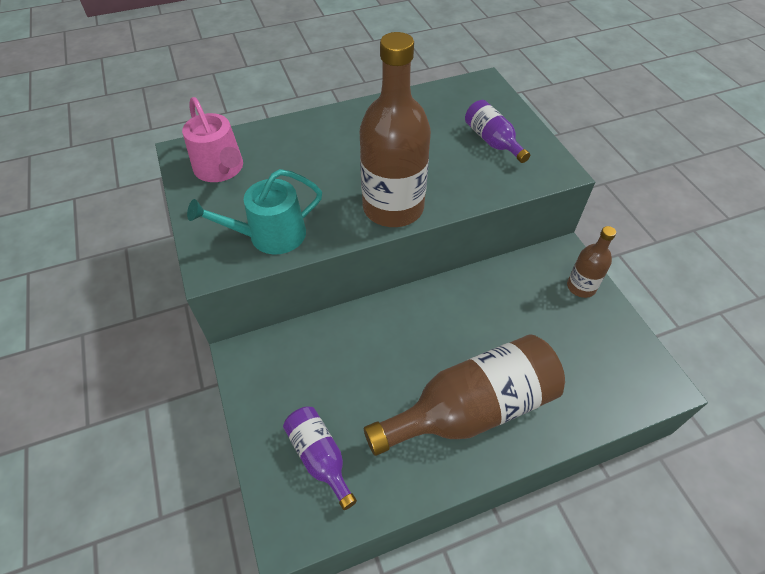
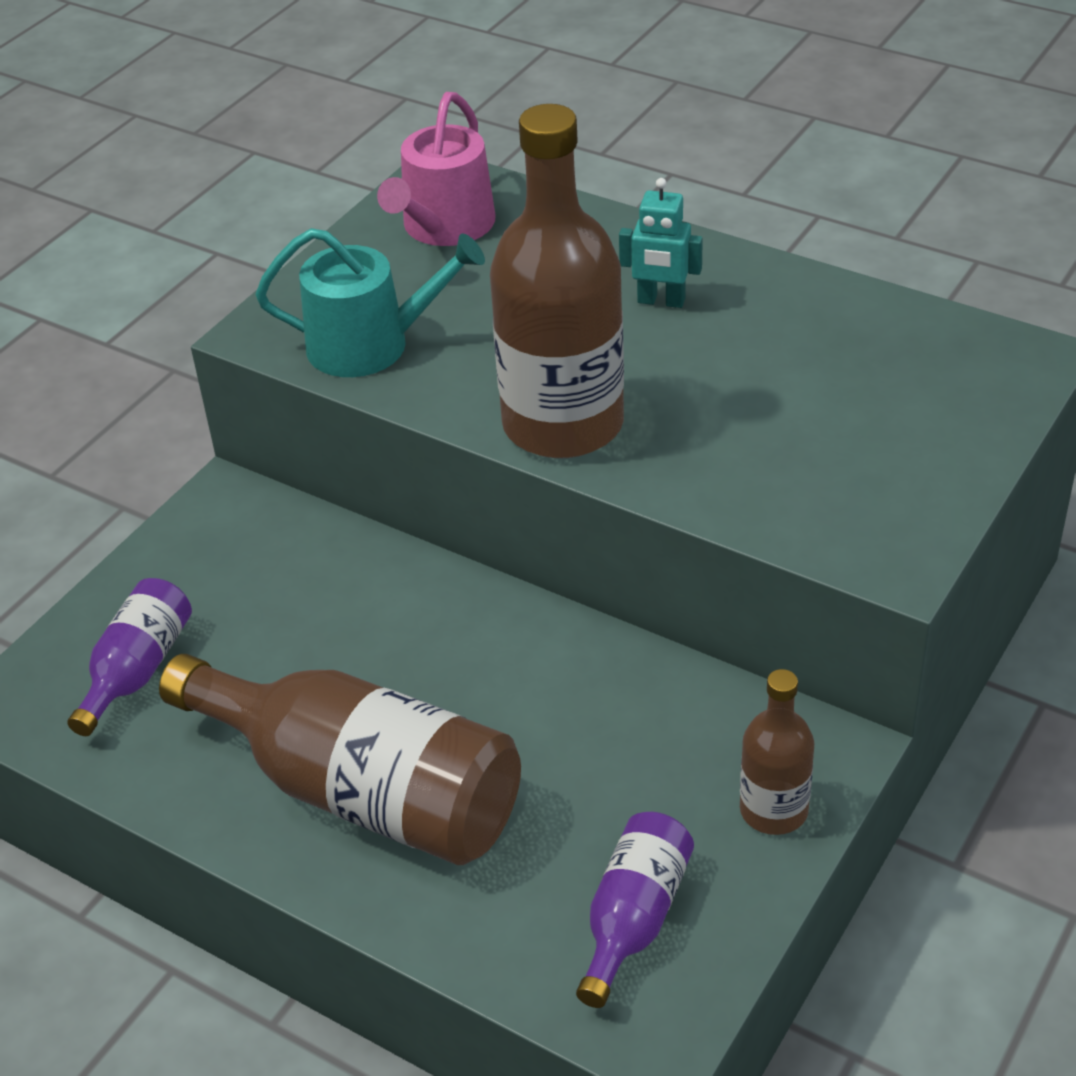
camera: 55 degrees right, 10 degrees down
turquoise watering can [187,169,322,255] -> turquoise watering can turned 150 degrees clockwise [256,228,485,377]
purple bottle [465,100,530,163] -> purple bottle moved to [576,812,694,1008]
none -> turquoise robot [619,178,703,308]

